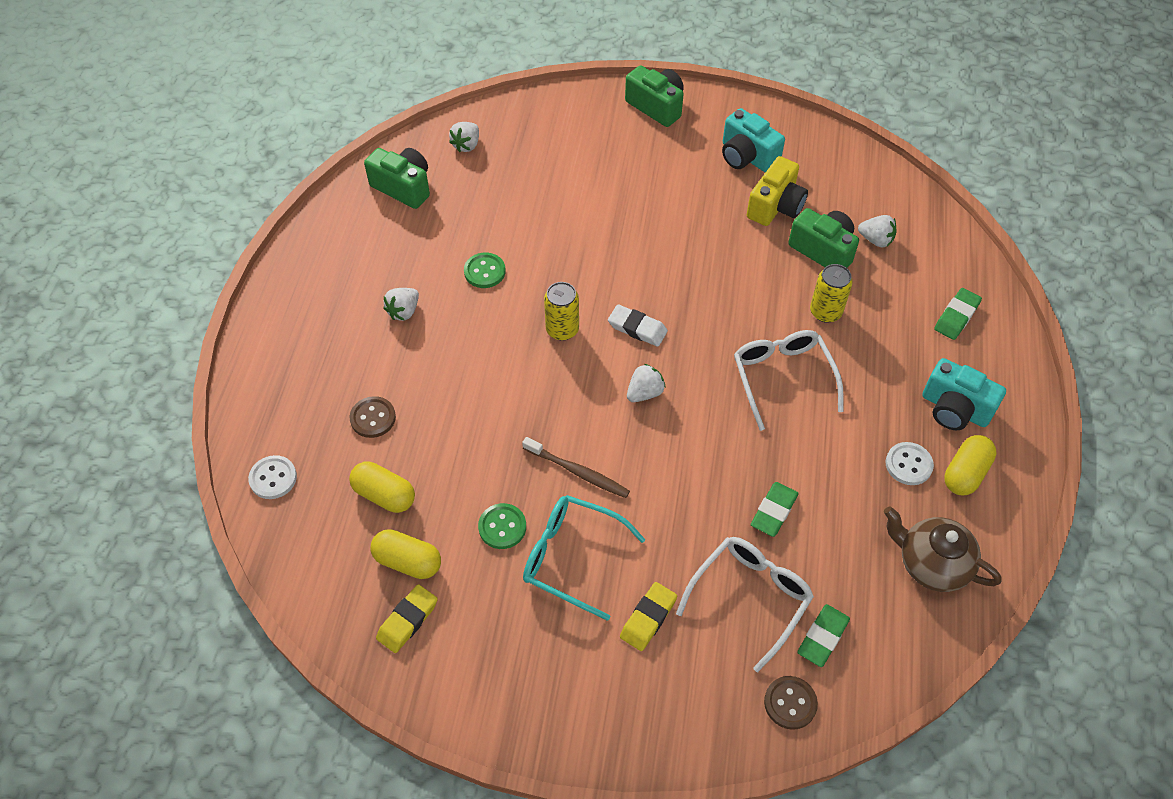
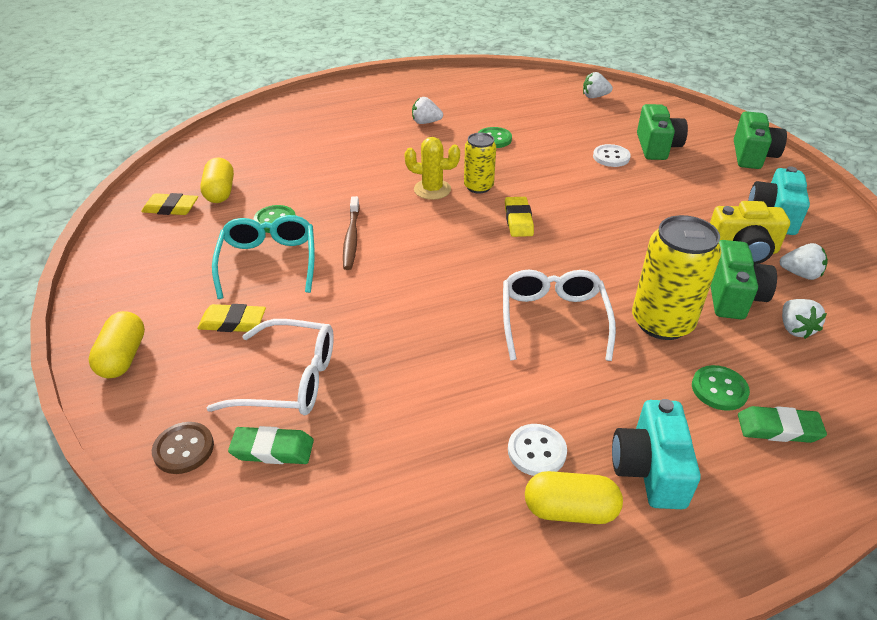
camera: 60 degrees right, 15 degrees down
white button [248,455,297,499] -> white button moved to [593,144,631,167]
brown button [349,396,396,438] -> none
yellow capsule [349,461,415,513] -> yellow capsule moved to [88,311,145,378]
green camera [364,148,430,209] -> green camera moved to [637,104,688,160]
white eraser [608,304,668,347] -> yellow eraser [505,197,534,237]
white strawberry [627,364,666,402] -> white strawberry moved to [779,243,828,280]
white glasses [734,330,844,431] -> white glasses turned 45 degrees counterclockwise [503,270,616,361]
green eraser [751,482,799,537] -> none
yellow can [810,264,853,323] -> yellow can [632,215,721,340], size x1.65
brown teapot [884,506,1002,592] -> none
none -> yellow cactus [404,137,460,200]
none -> green button [692,365,750,411]

